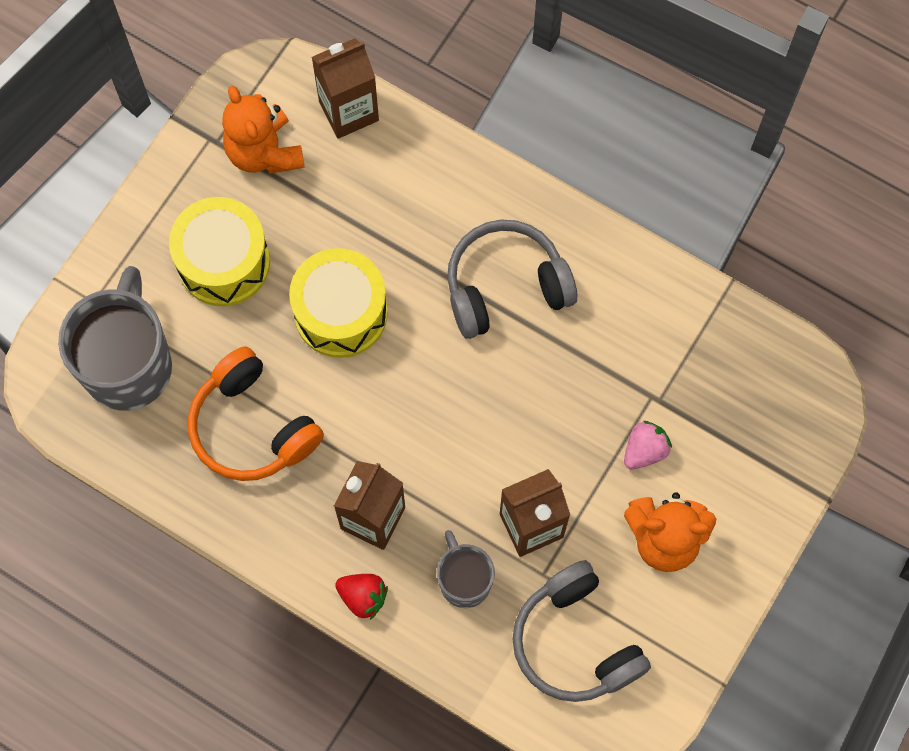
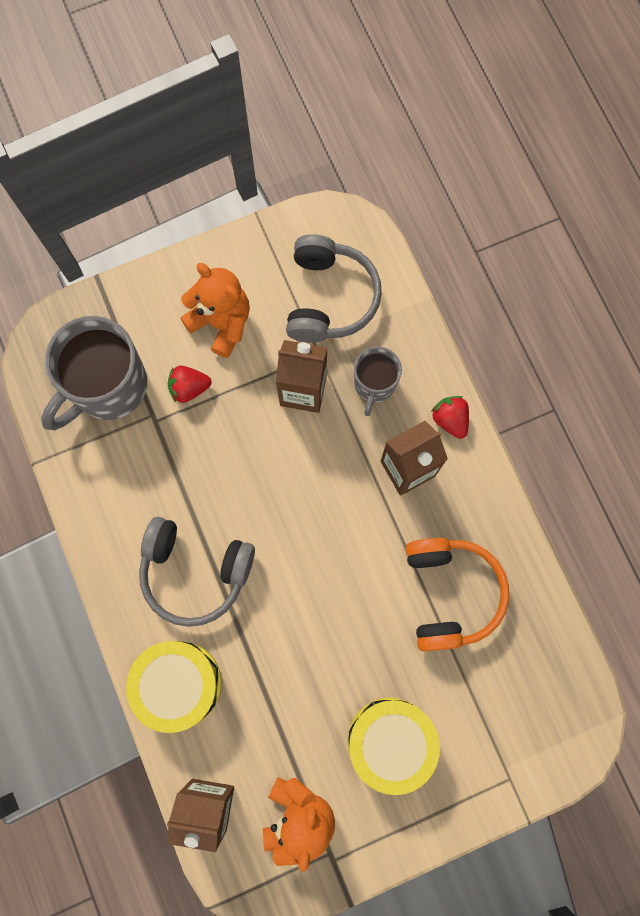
camera: 145 degrees left, 5 degrees up
grey mug [58,266,172,410] -> grey mug moved to [41,316,147,430]
yellow drum [289,248,388,358] -> yellow drum moved to [126,641,222,733]
pink strawberry [624,421,672,469] -> red strawberry [168,366,212,403]

